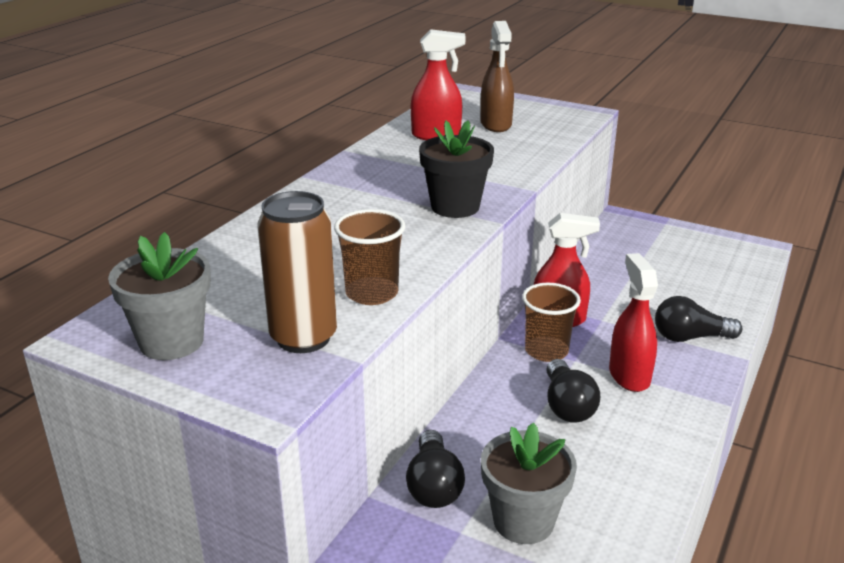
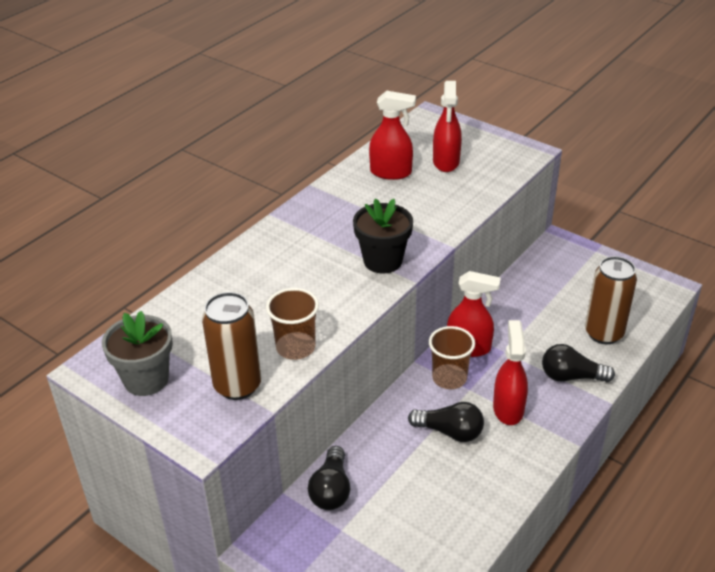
camera: 10 degrees right, 10 degrees up
brown spray bottle [480,21,514,132] -> red spray bottle [433,81,462,172]
grey flower pot [481,423,577,544] -> none
black light bulb [546,359,600,423] -> black light bulb turned 75 degrees counterclockwise [408,402,484,442]
none -> brown can [585,256,637,344]

